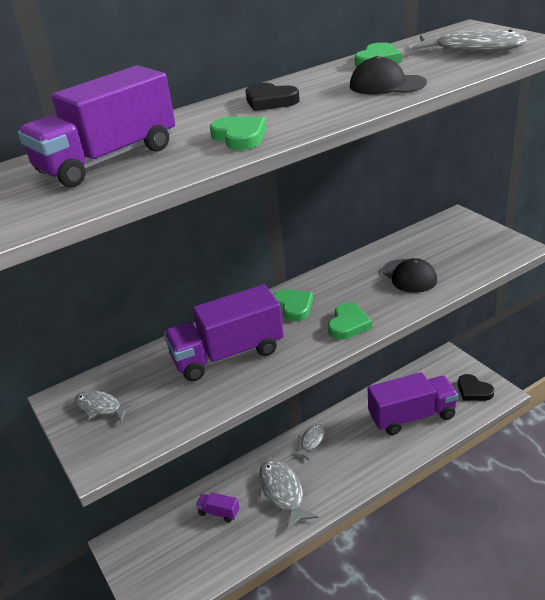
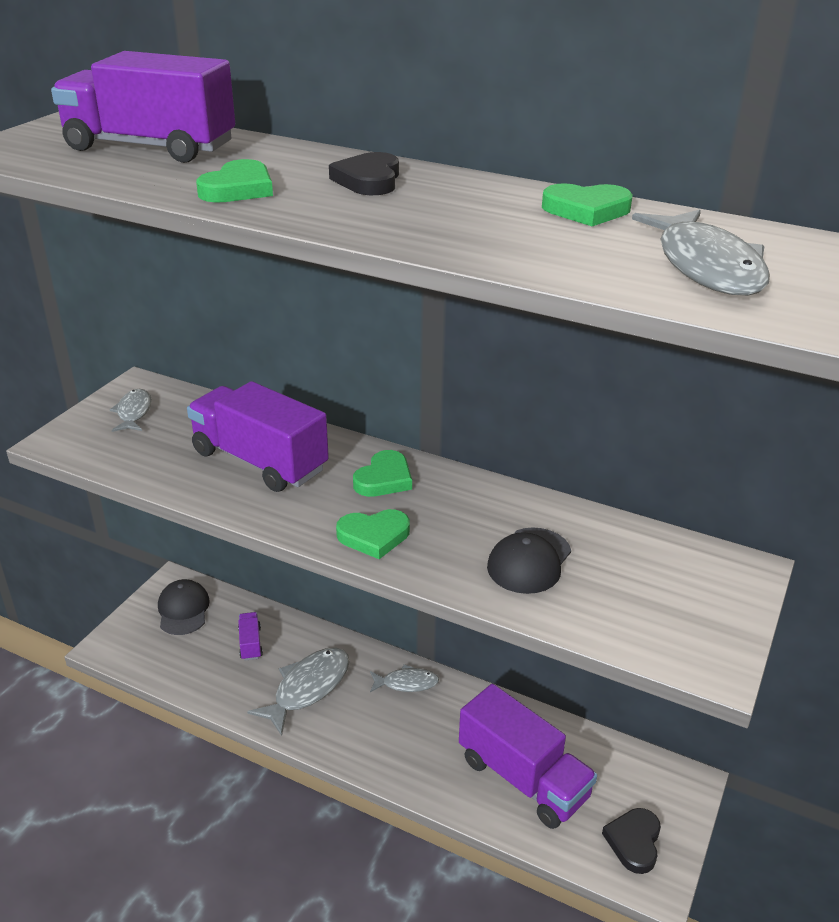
camera: 55 degrees right, 0 degrees up
black cap [350,56,427,95] -> black cap moved to [158,579,210,635]

